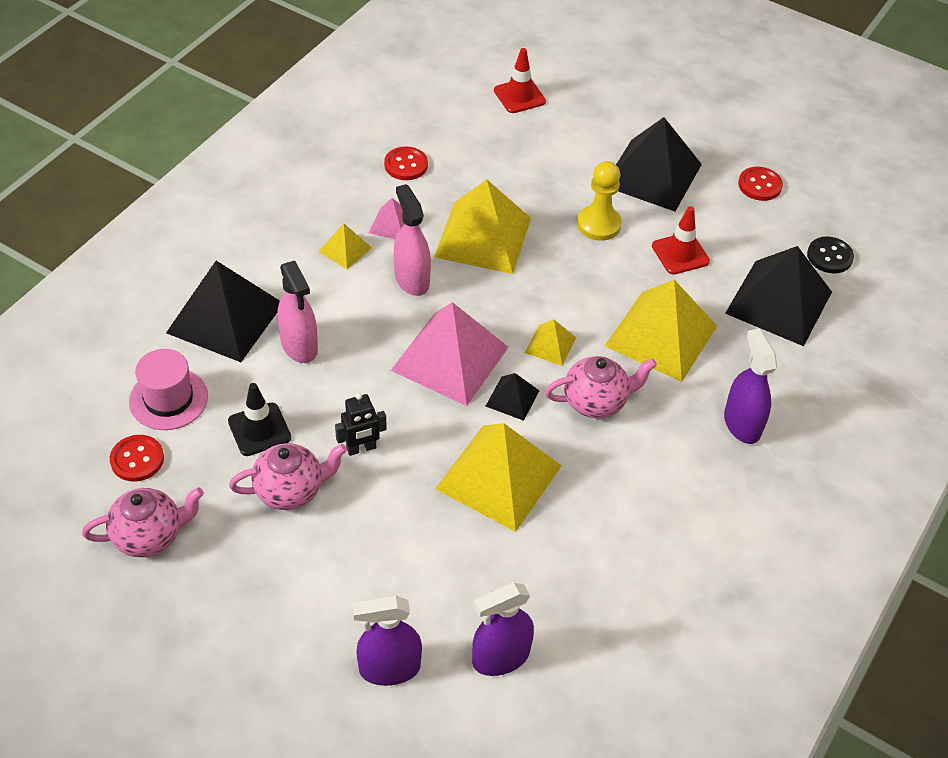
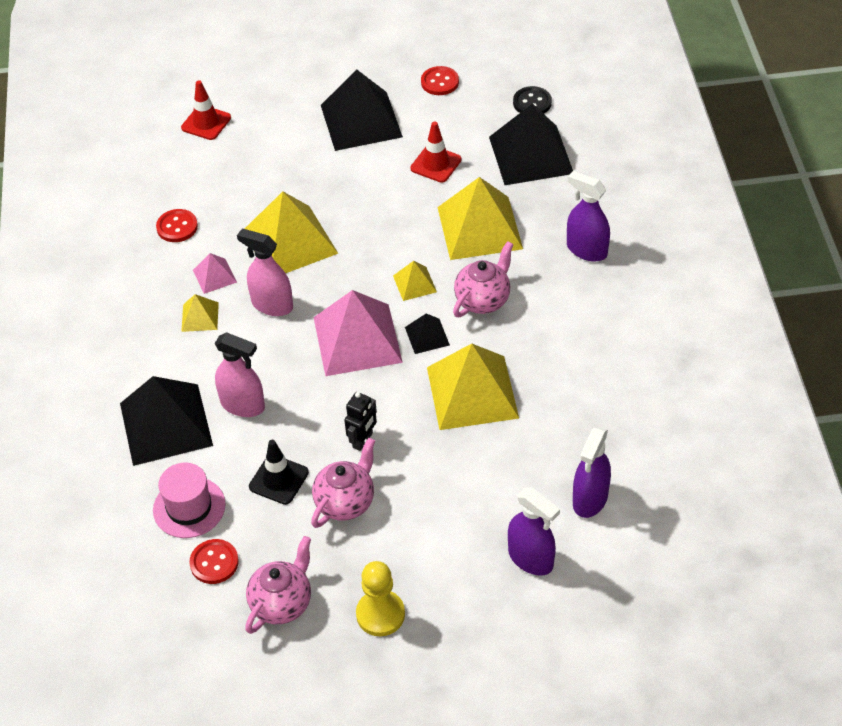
camera: 35 degrees left, 0 degrees up
purple spray bottle [353,595,422,686] -> purple spray bottle turned 90 degrees counterclockwise [508,487,560,576]
yellow pawn [577,161,622,241] -> yellow pawn moved to [356,561,405,636]

